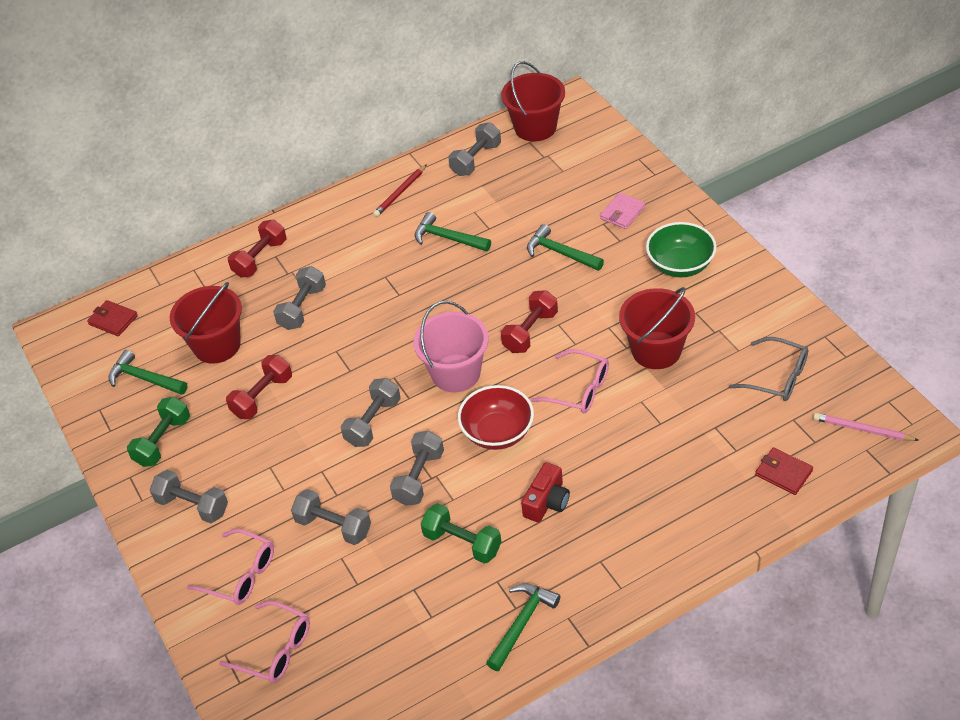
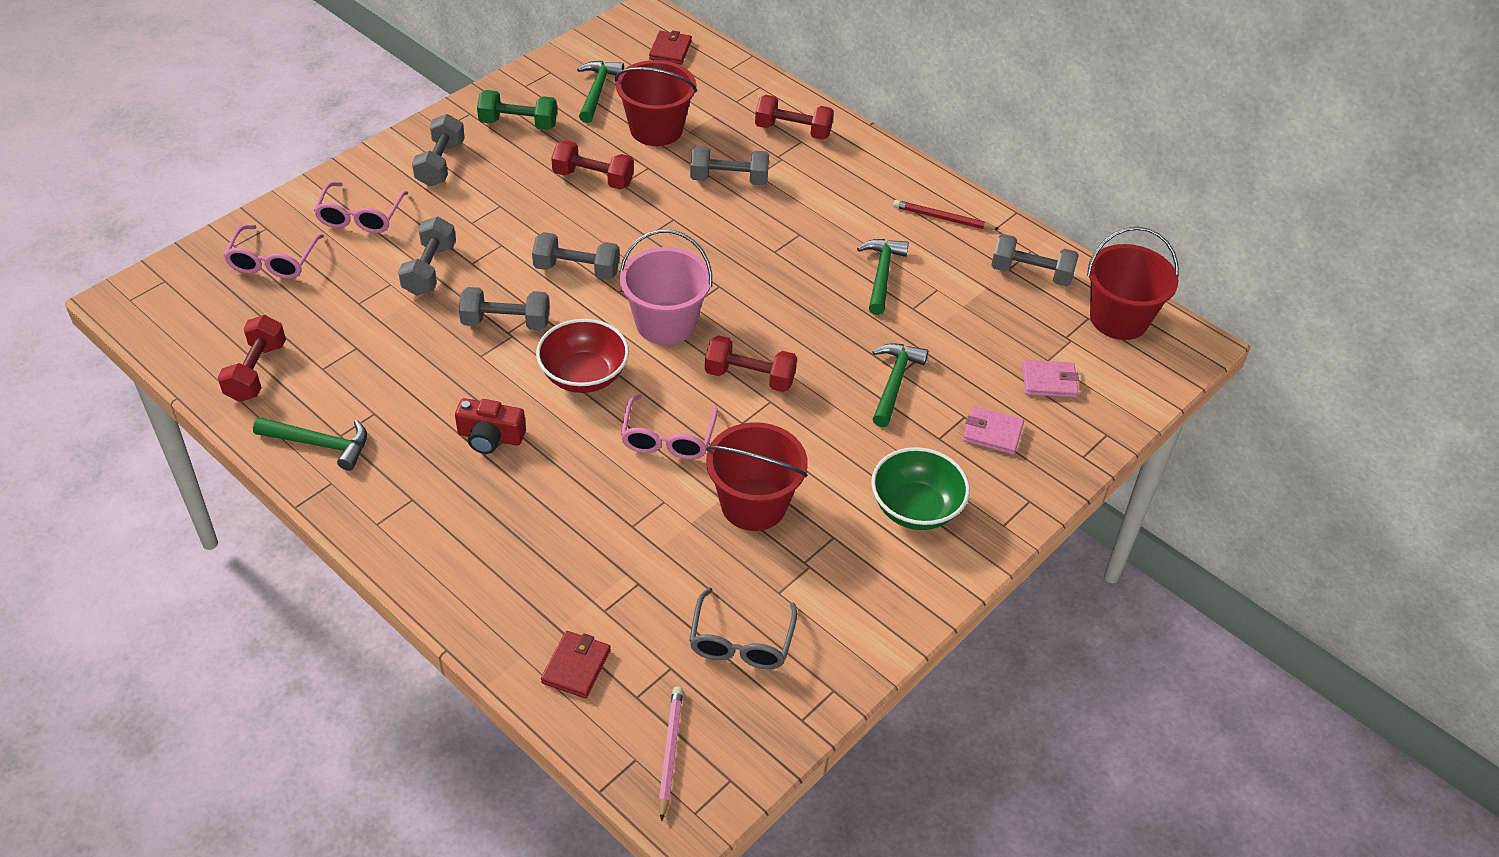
camera: 65 degrees right, 0 degrees up
green dumbbell [421,503,501,564] -> none
none -> red dumbbell [217,315,286,402]
none -> pink wallet [1022,360,1079,398]

